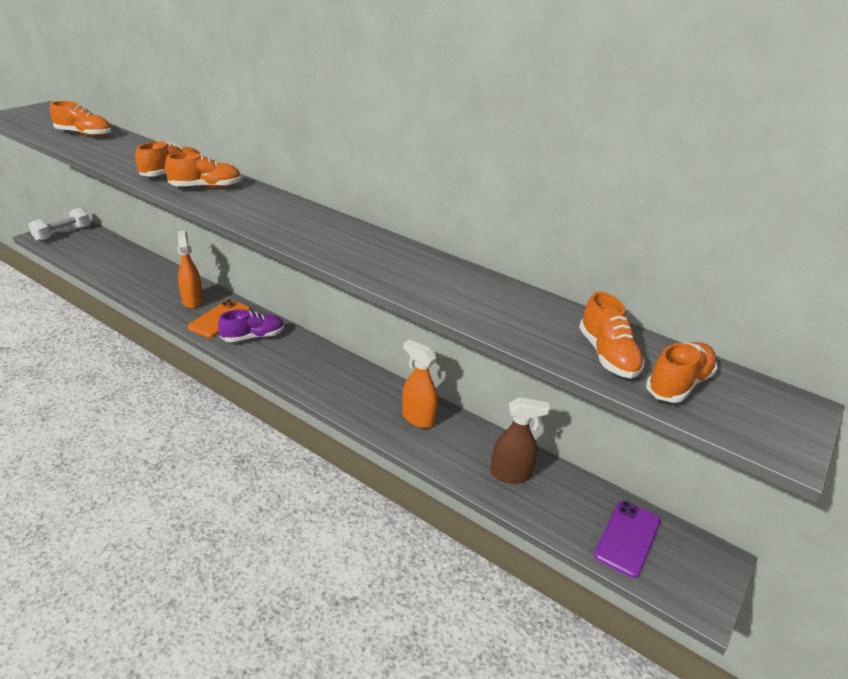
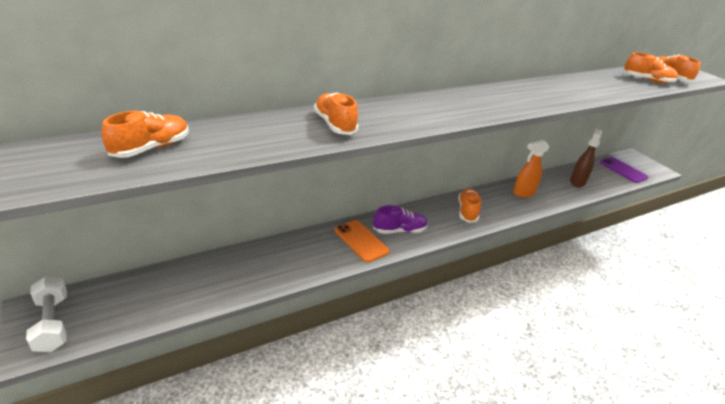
camera: 65 degrees left, 0 degrees up
orange shoe [165,152,242,188] -> orange shoe moved to [458,188,481,223]
orange spray bottle [177,231,203,309] -> none
purple shoe [218,309,285,342] -> purple shoe turned 75 degrees clockwise [373,205,428,234]

